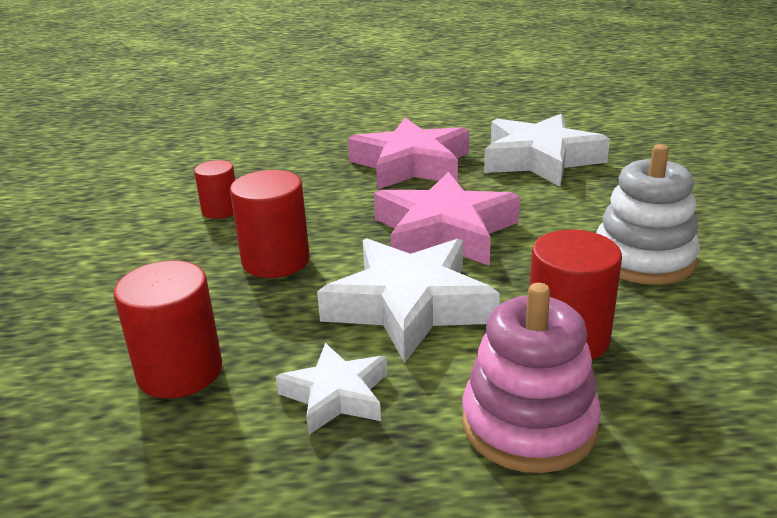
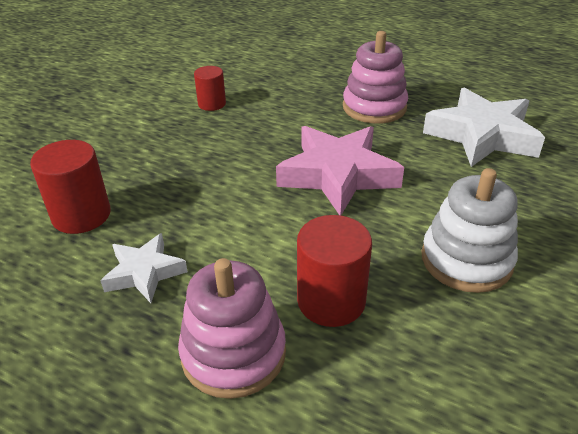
camera: 30 degrees right, 10 degrees up
red cylinder [230,170,310,278] -> none
white star [317,238,500,363] -> none
pink star [348,118,469,190] -> pink stacking toy [343,31,408,124]

